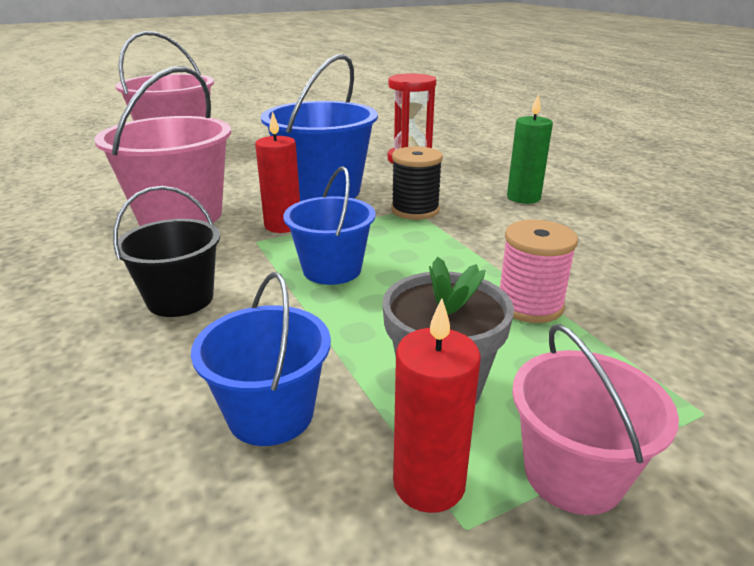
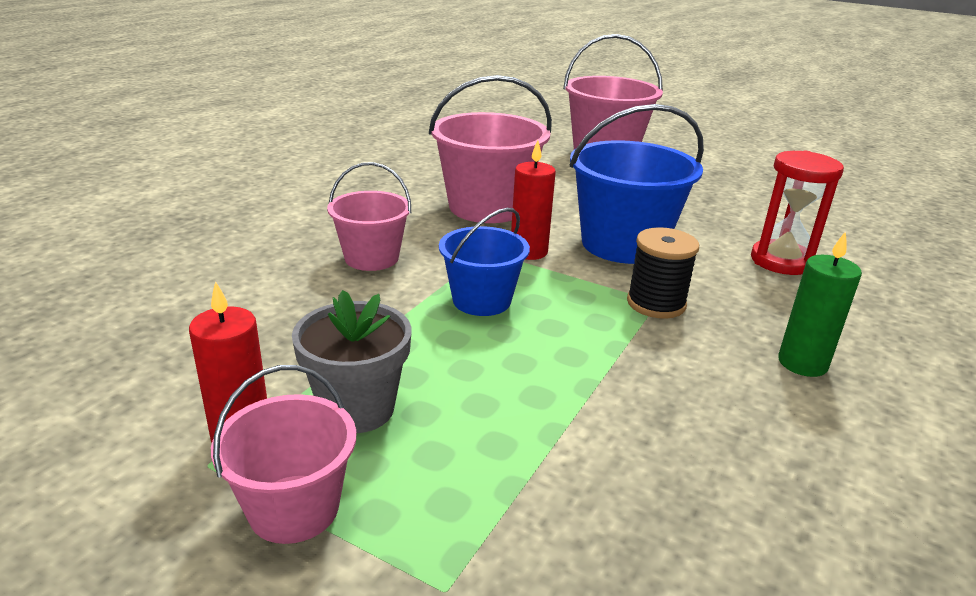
camera: 55 degrees right, 0 degrees up
black bucket [113,186,220,317] -> pink bucket [327,162,411,271]
blue bucket [191,272,331,446] -> none
pink spool [500,220,578,323] -> none

